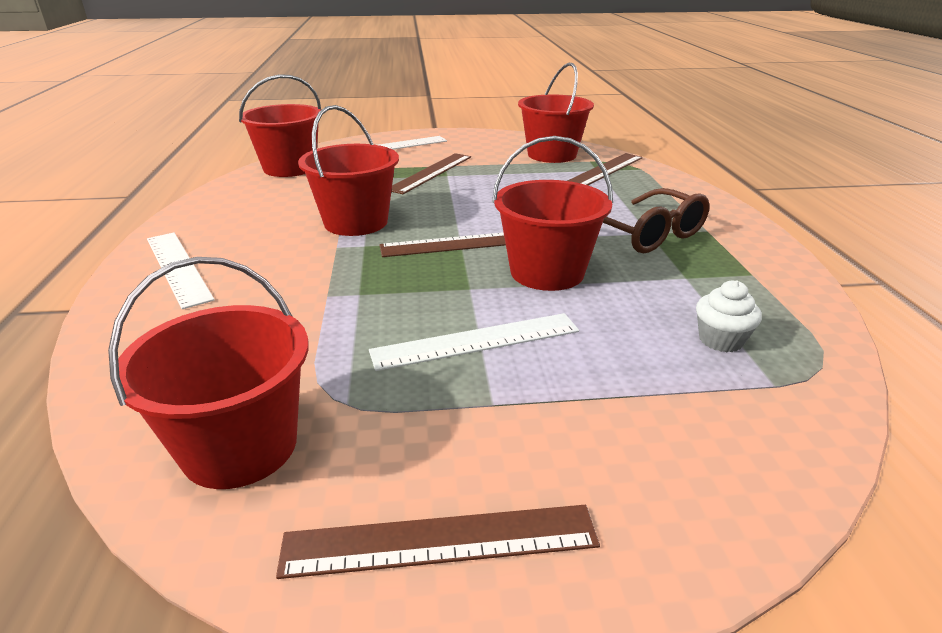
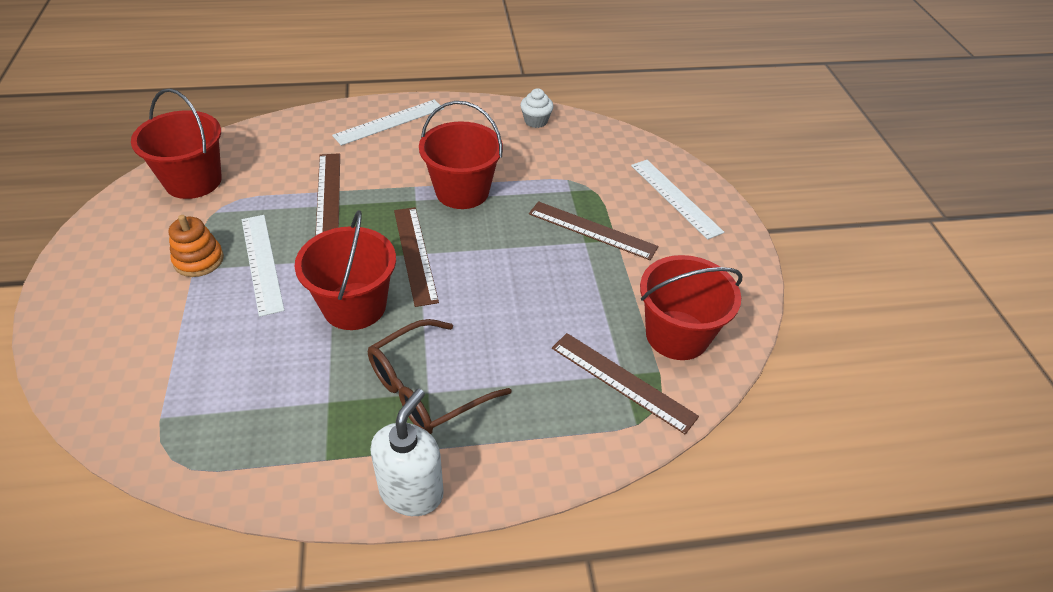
camera: 85 degrees right, 15 degrees up
red bucket [239,74,321,177] -> none
brown ruler [276,505,600,579] -> brown ruler moved to [315,153,340,236]
white cupcake [696,280,762,352] -> white cupcake moved to [520,88,554,128]
none -> orange stacking toy [169,215,224,277]
none -> white soap dispenser [370,389,444,516]

